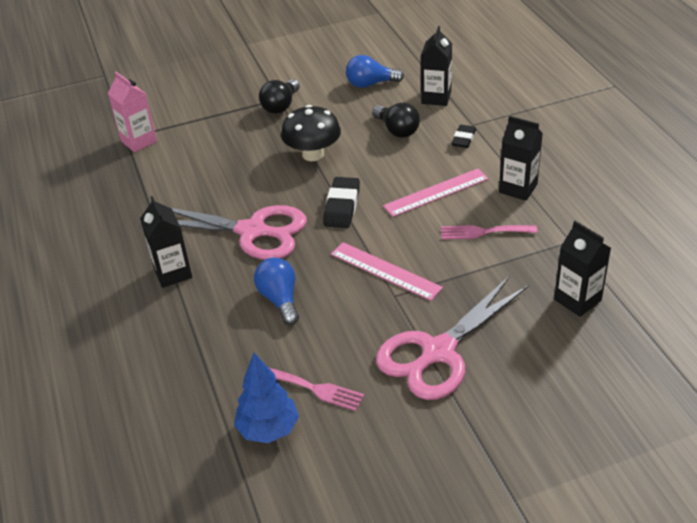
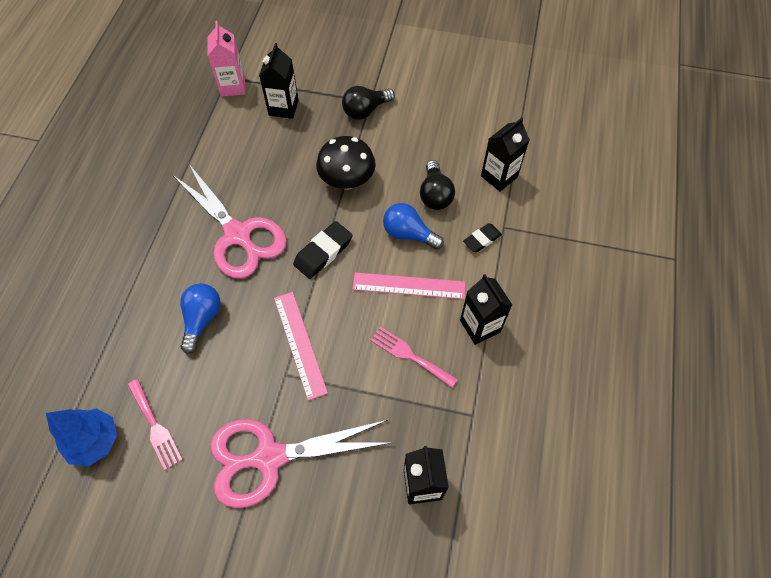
camera: 30 degrees right, 20 degrees up
black carton [140,196,192,288] -> black carton moved to [259,43,299,119]
blue light bulb [346,55,404,88] -> blue light bulb moved to [383,203,444,250]

